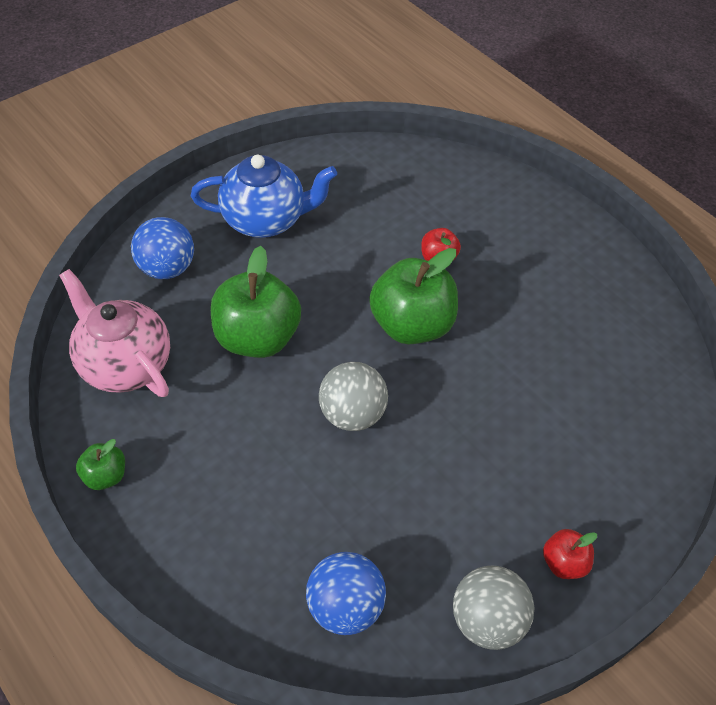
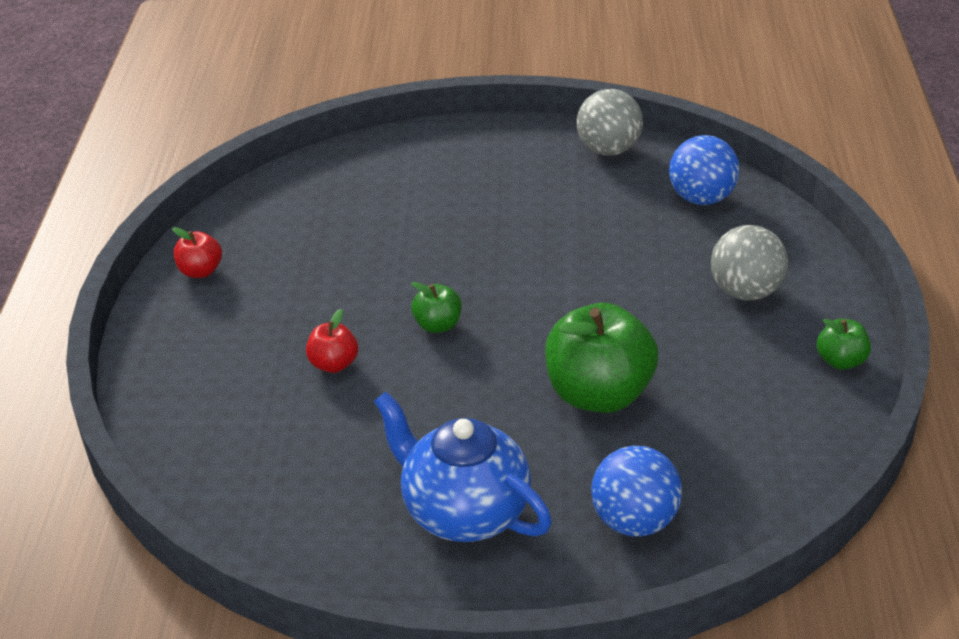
camera: 135 degrees left, 15 degrees down
pink teapot [59,269,170,397] -> none
grey ball [319,362,388,431] -> grey ball moved to [711,225,788,300]
green apple [369,248,458,345] -> green apple [411,282,462,333], size x0.48
red apple [543,529,597,579] -> red apple moved to [172,227,222,278]

